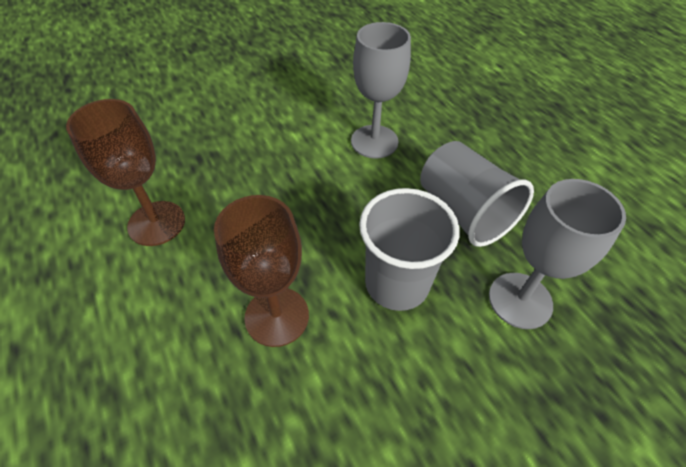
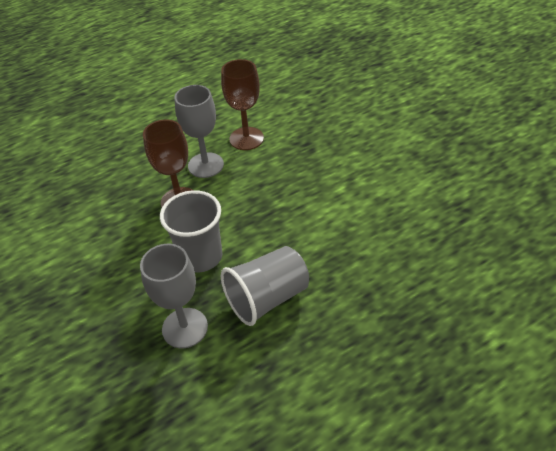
camera: 90 degrees right, 5 degrees down
grey goblet [351,22,411,158] -> grey goblet moved to [174,85,224,178]

